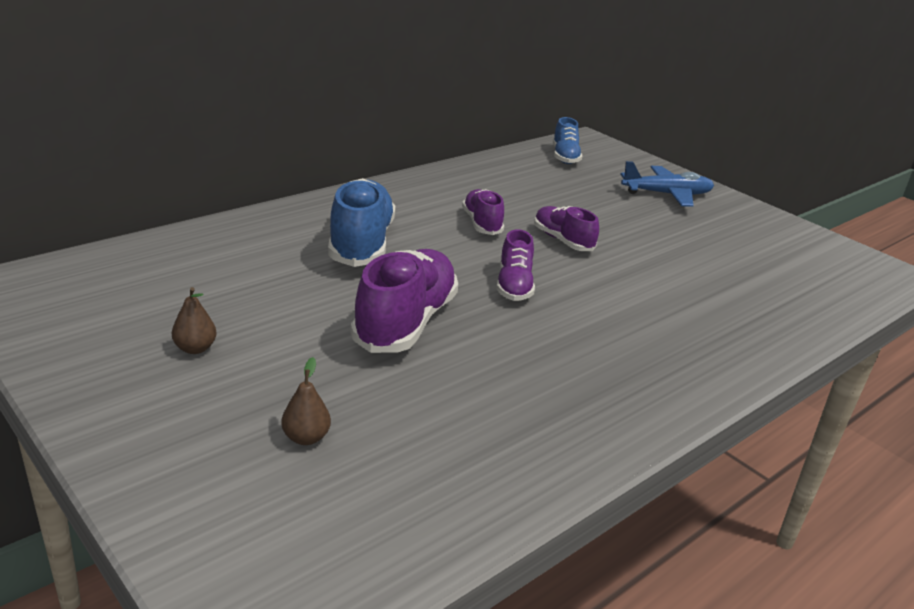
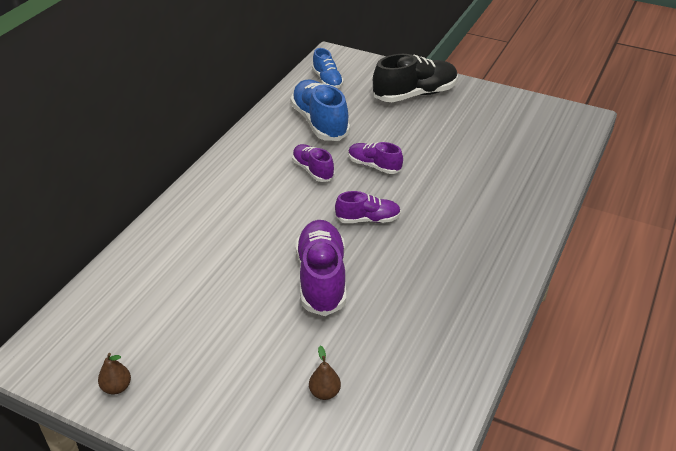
camera: 20 degrees left, 10 degrees up
brown pear [172,287,217,354] -> brown pear moved to [98,353,131,395]
blue shoe [328,178,396,267] -> blue shoe moved to [290,80,350,141]
purple shoe [496,229,535,301] -> purple shoe turned 75 degrees counterclockwise [335,191,401,223]
blue plane [620,161,714,207] -> black shoe [373,54,458,102]

